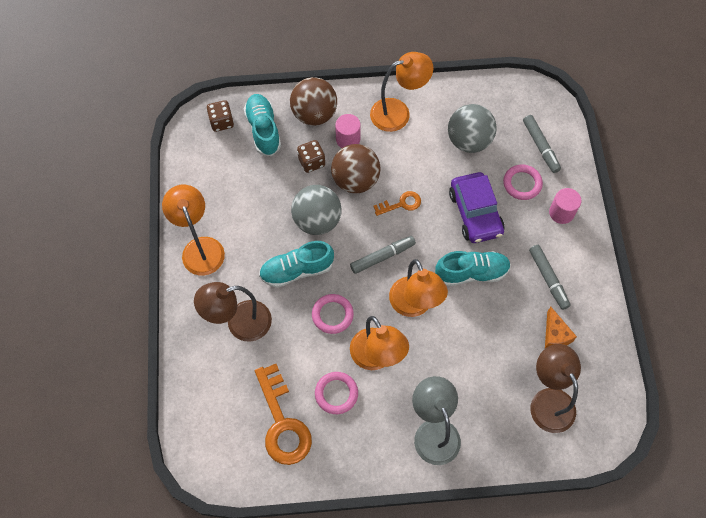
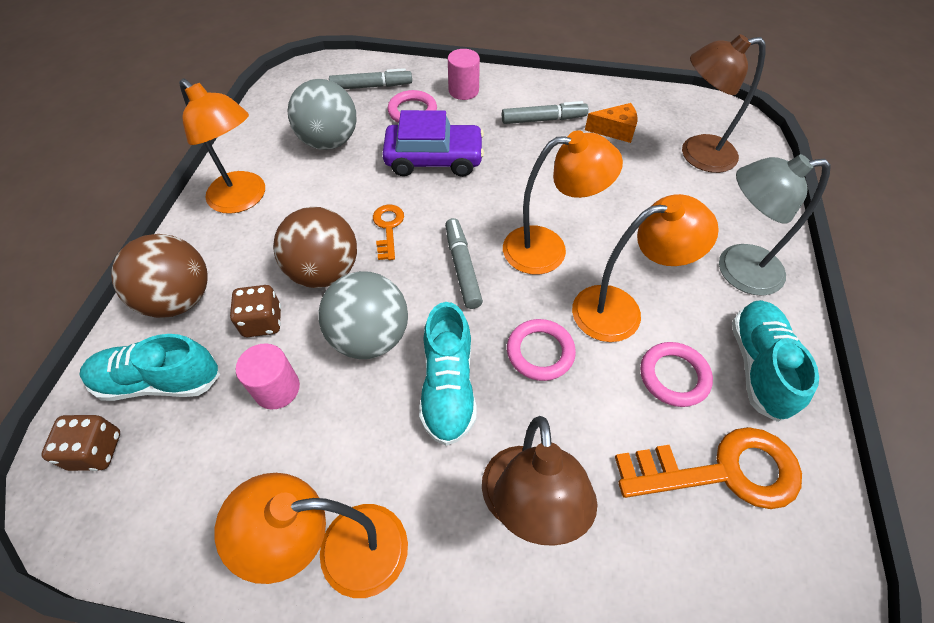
camera: 75 degrees left, 10 degrees down
pink cylinder [335,114,361,148] -> pink cylinder moved to [236,343,300,409]
orange lamp [370,52,433,132] -> orange lamp turned 135 degrees clockwise [179,78,265,214]
turquoise shoe [435,251,511,286] -> turquoise shoe moved to [732,300,819,422]

